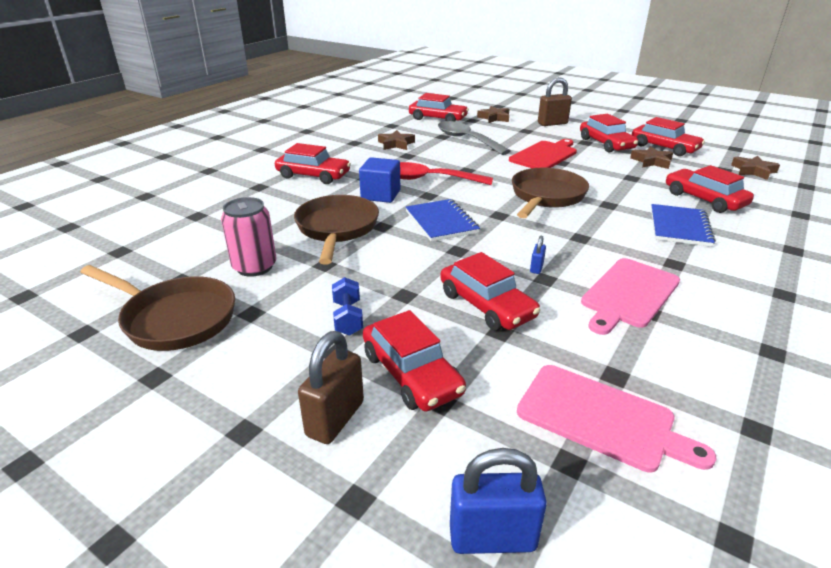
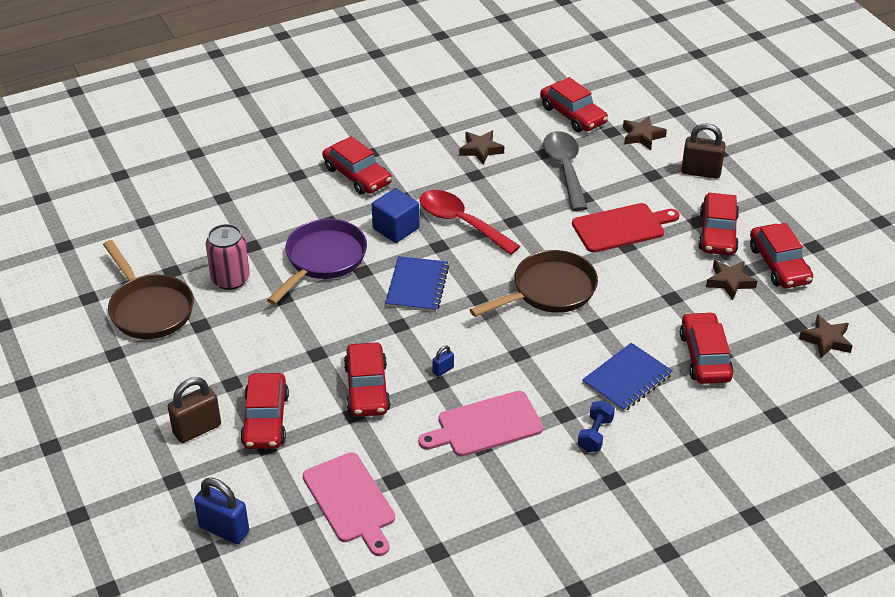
camera: 30 degrees right, 10 degrees up
brown pan [294,195,379,265] -> purple pan [267,219,367,305]
blue dumbbell [332,277,363,336] -> blue dumbbell moved to [578,401,615,452]

